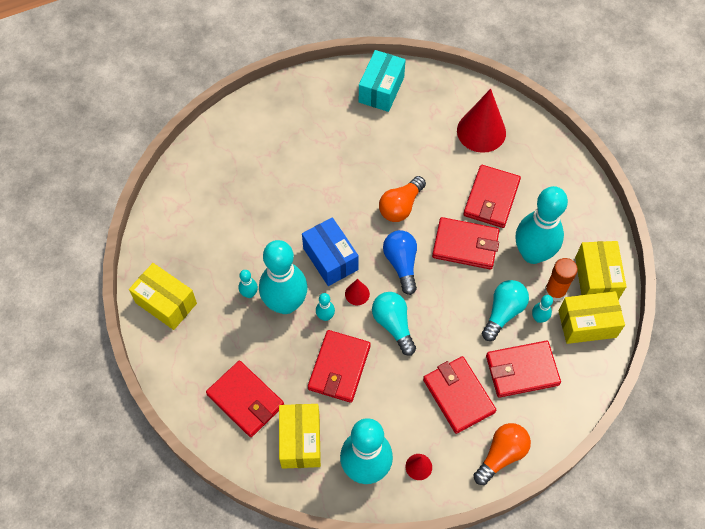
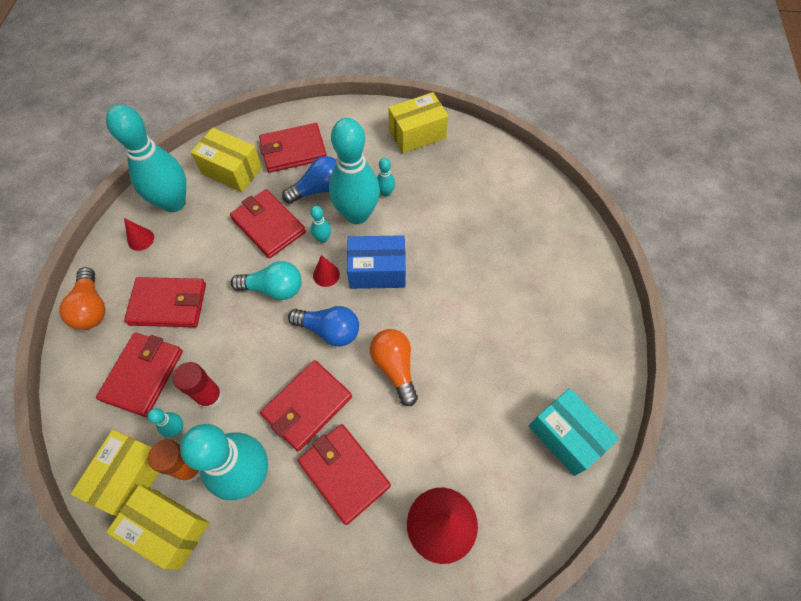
camera: 120 degrees right, 0 degrees up
turquoise light bulb [482,280,529,341] -> red glue stick [173,362,223,409]
none -> blue light bulb [282,156,336,204]

